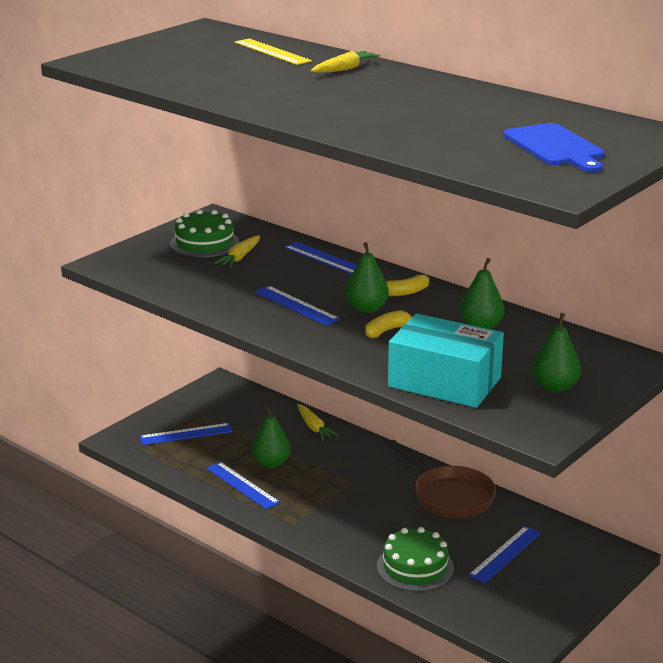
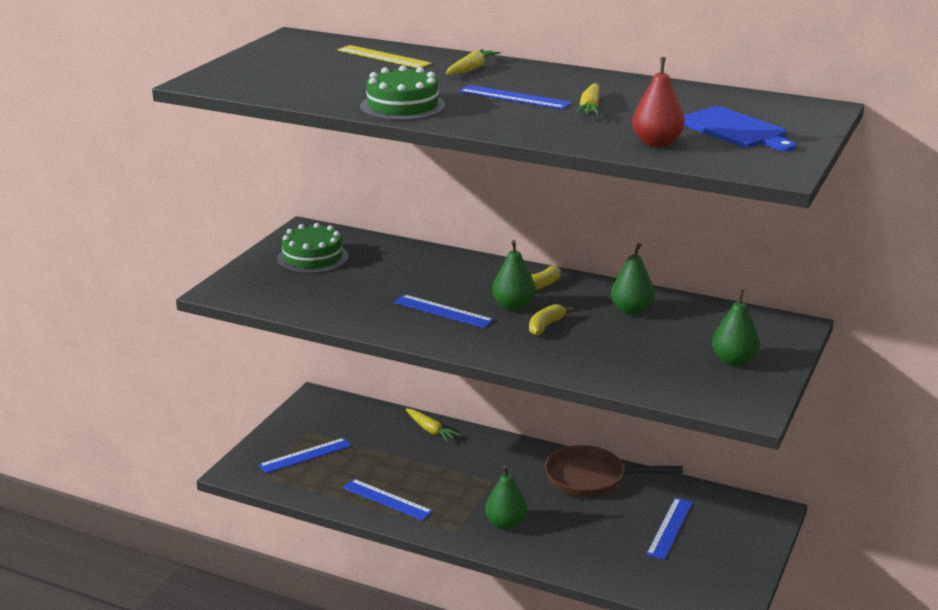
camera: 15 degrees left, 0 degrees up
yellow carrot [214,235,260,267] -> yellow carrot moved to [575,83,599,115]
green pear [252,407,291,468] -> green pear moved to [485,465,527,530]
blue ruler [284,242,357,274] -> blue ruler moved to [459,85,572,109]
green cake [377,527,454,592] -> green cake moved to [360,66,445,121]
brown pan [387,440,496,519] -> brown pan turned 150 degrees clockwise [545,445,683,497]
turquoise box [388,314,504,408] -> none
none -> red pear [632,57,685,147]

